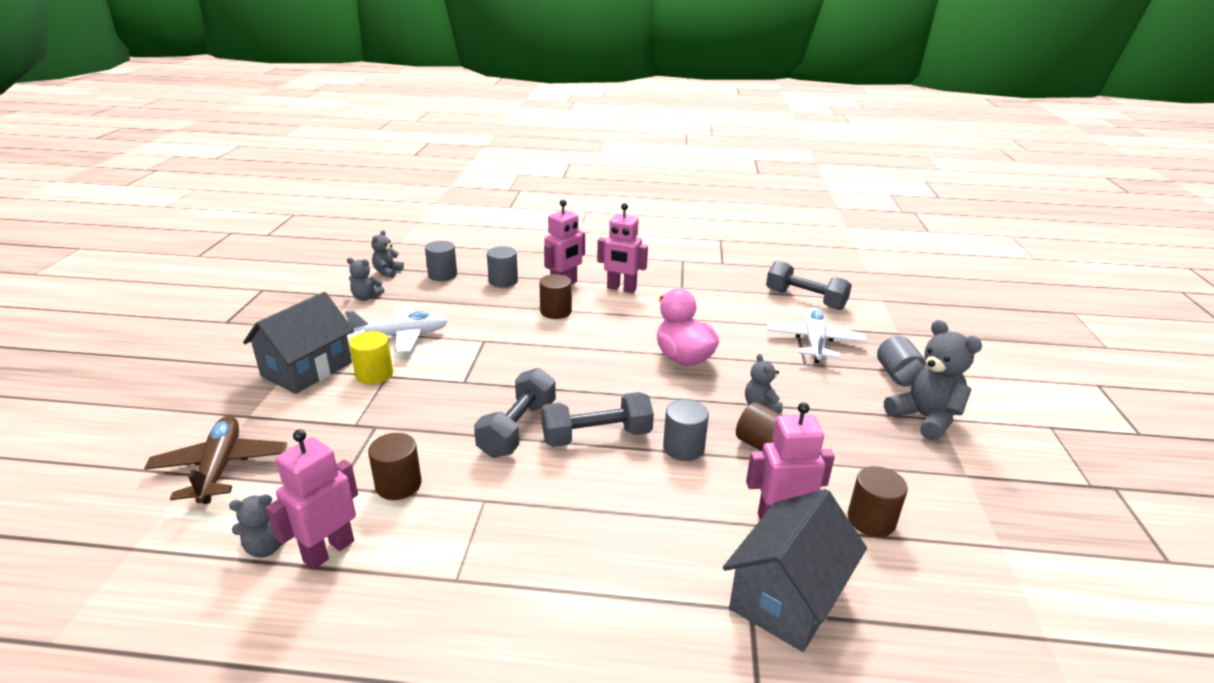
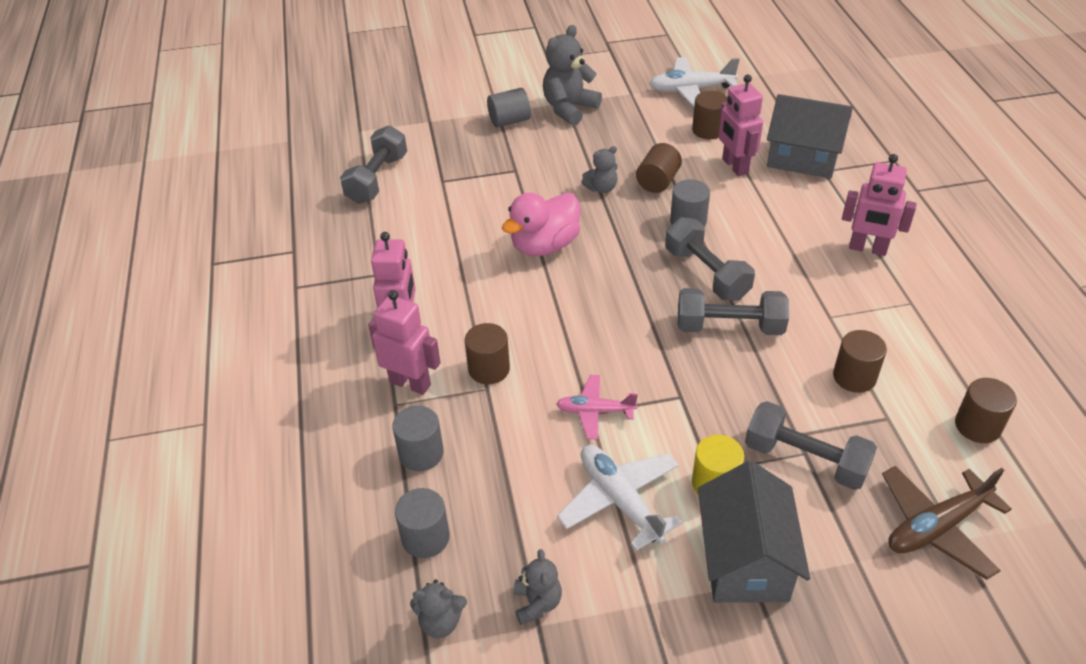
camera: 105 degrees left, 15 degrees up
grey teddy bear [229,494,283,558] -> brown cylinder [955,378,1017,443]
grey house [243,292,354,394] -> grey house turned 75 degrees clockwise [698,461,810,603]
pink robot [266,429,358,570] -> pink robot moved to [842,154,917,256]
white plane [767,308,867,363] -> white plane moved to [649,57,740,107]
none -> pink plane [556,375,638,440]
none -> grey dumbbell [745,401,877,490]

